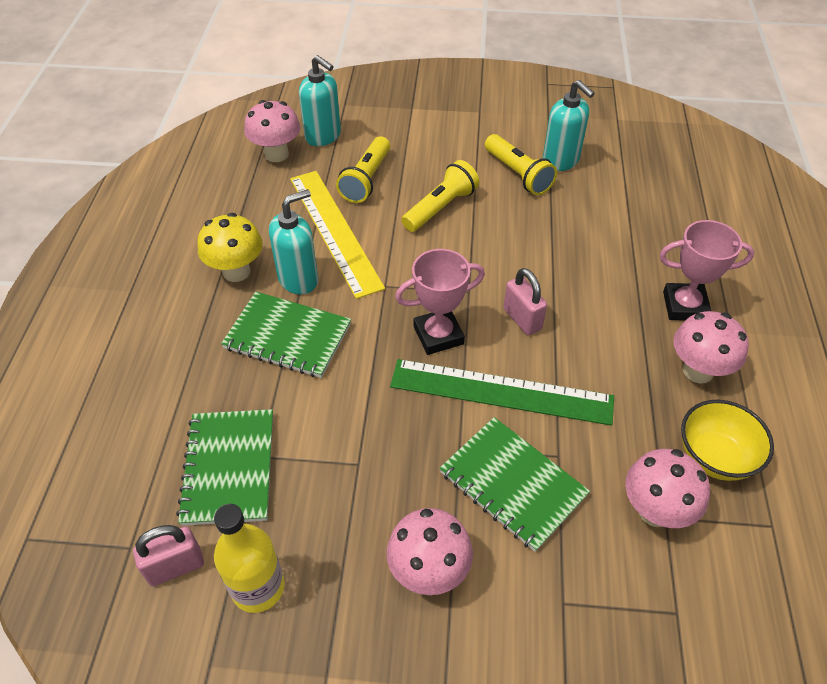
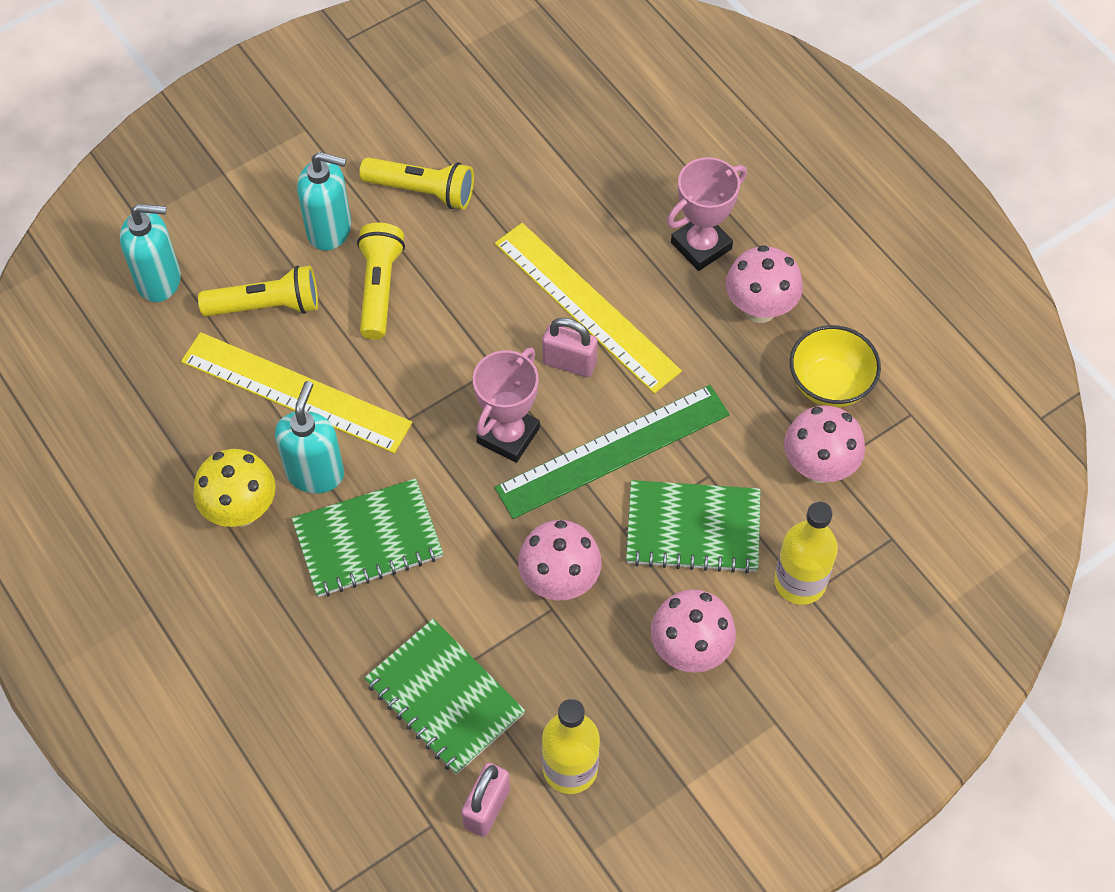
camera: 40 degrees left, 10 degrees up
pink mushroom [244,100,300,162] -> pink mushroom moved to [518,520,602,600]
yellow flashlight [336,136,390,203] -> yellow flashlight turned 75 degrees counterclockwise [198,266,318,316]
turquoise soap dispenser [543,80,595,171] -> turquoise soap dispenser moved to [297,152,351,251]
none -> yellow ruler [495,223,682,394]
none -> yellow bottle [774,502,838,605]

